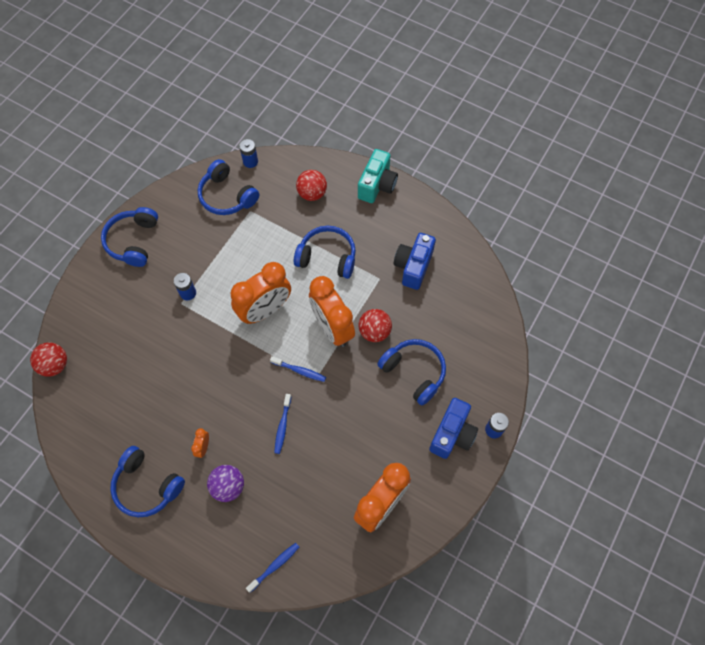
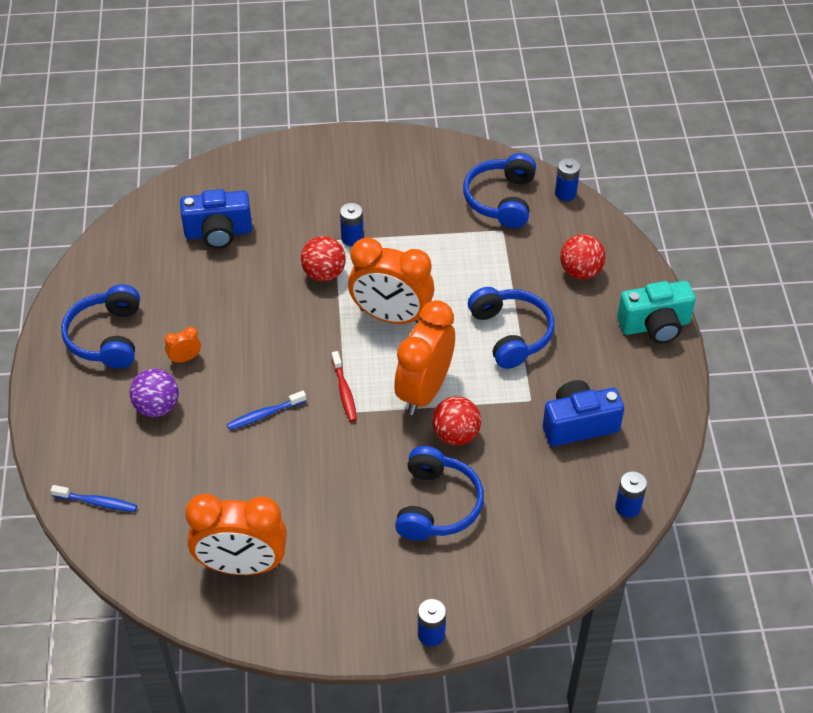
camera: 55 degrees right, 15 degrees down
red ball [30,342,67,377] -> red ball moved to [301,236,346,281]
blue headphones [101,207,158,267] -> none
blue toothbrush [270,356,326,382] -> red toothbrush [332,351,357,422]
blue camera [429,398,478,459] -> blue camera moved to [180,189,252,249]
none -> blue battery [615,471,647,518]

